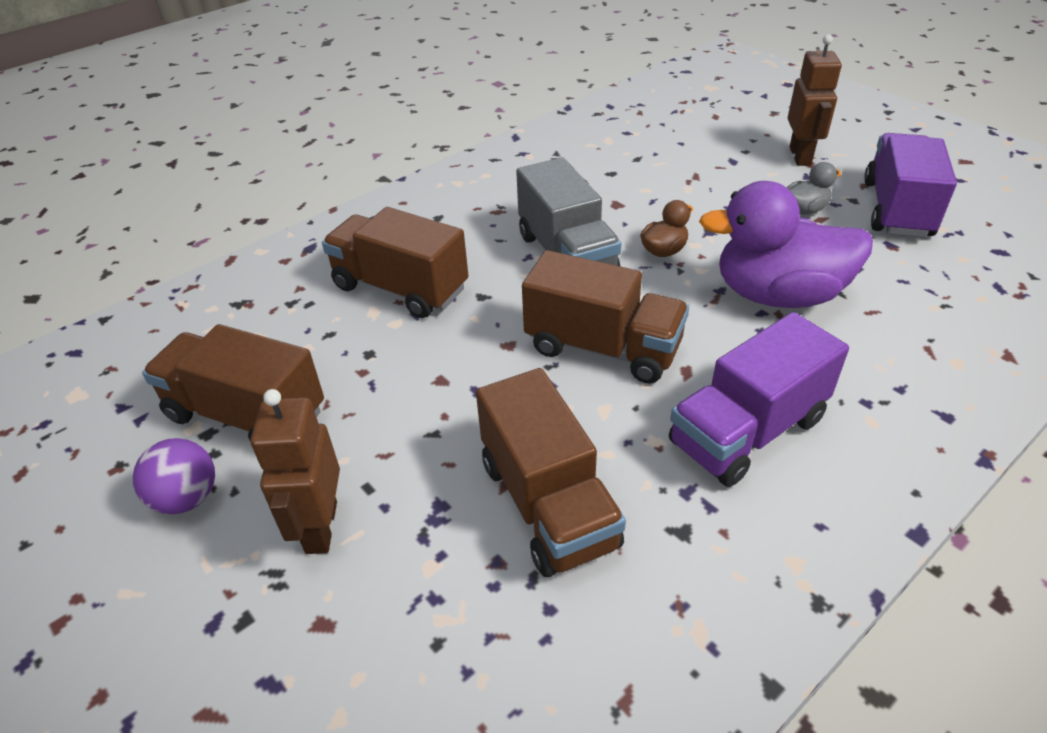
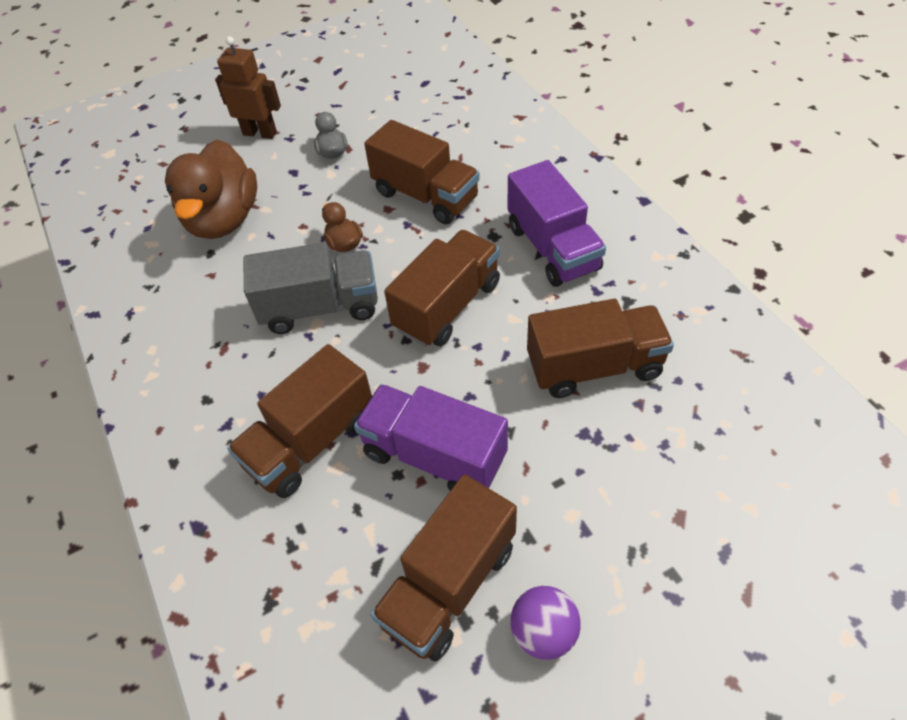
camera: 75 degrees left, 10 degrees up
brown robot [251,389,340,554] -> none
purple duck [699,181,873,308] -> brown truck [364,120,480,224]
purple truck [864,133,957,237] -> purple truck moved to [354,384,508,491]
none -> brown duck [165,140,257,239]

